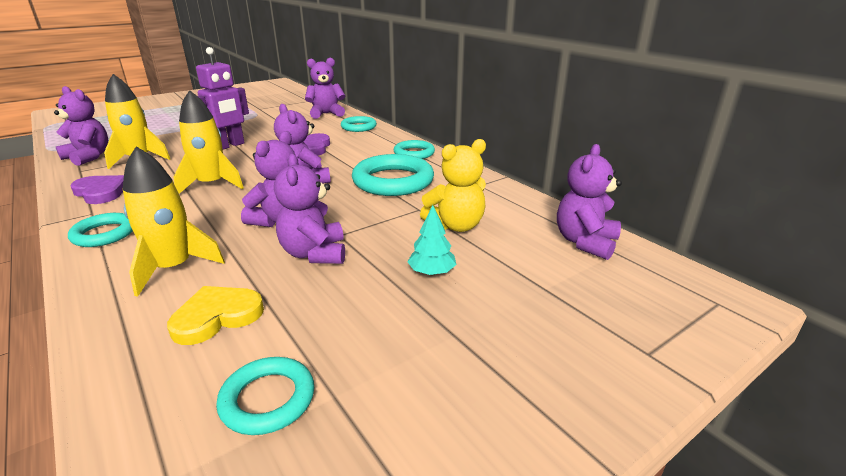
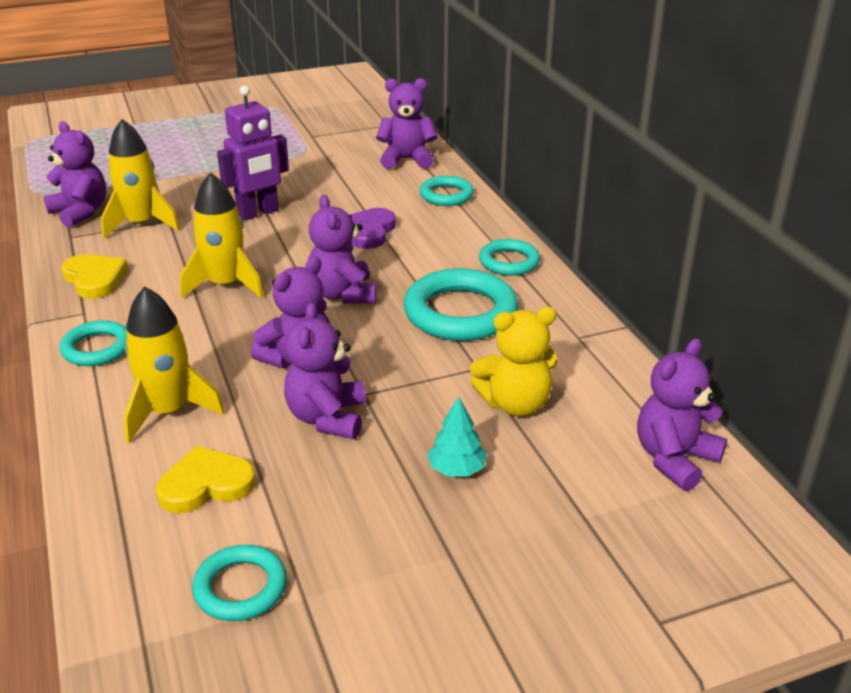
camera: 15 degrees right, 5 degrees up
purple heart [70,175,124,204] -> yellow heart [61,254,128,298]

